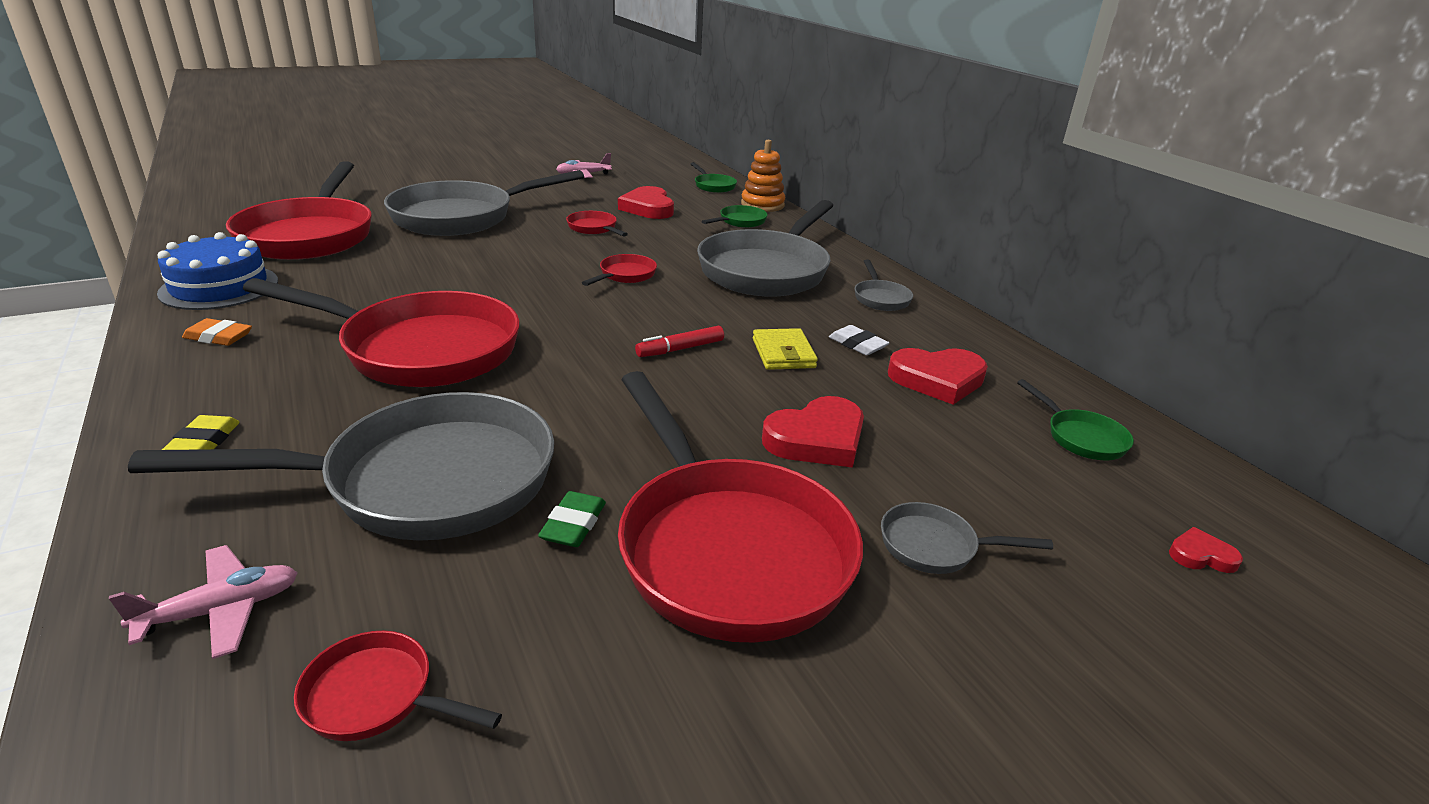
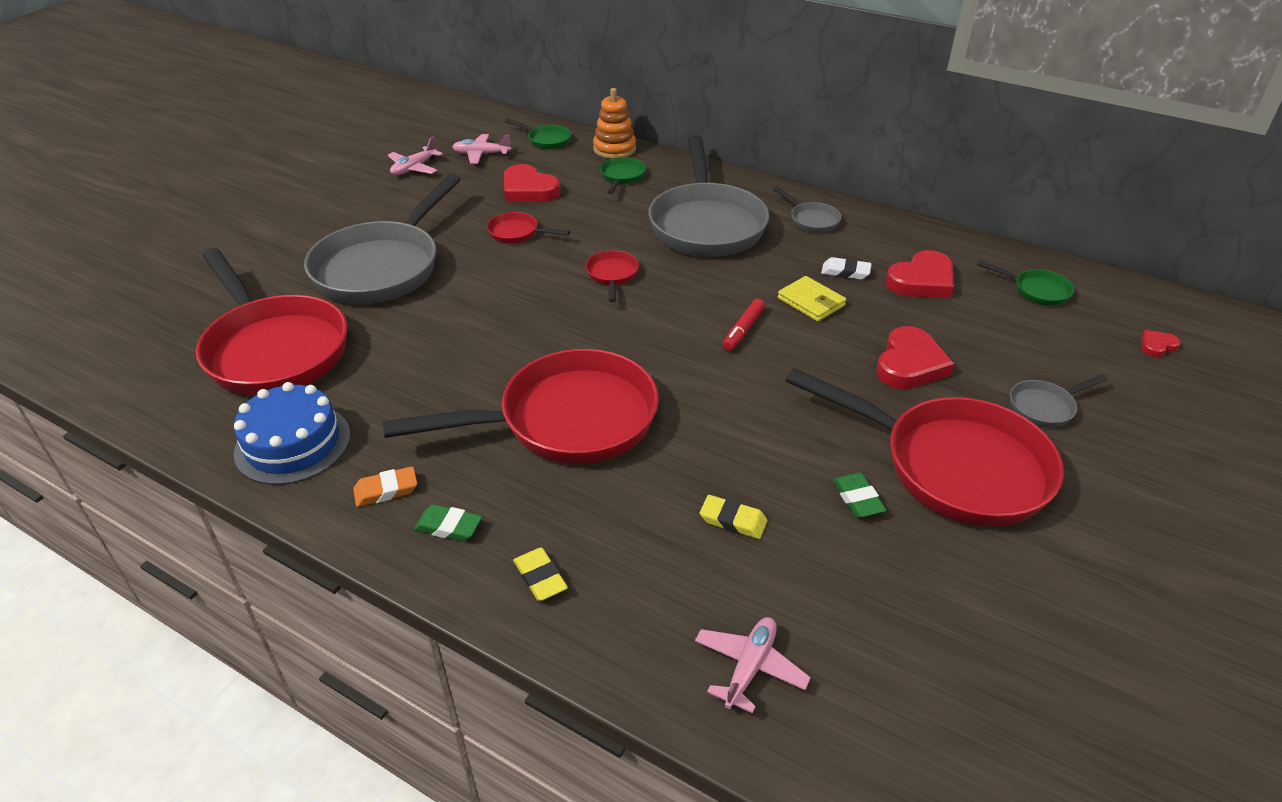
camera: 30 degrees left, 10 degrees up
grey pan [128,392,554,541] -> yellow eraser [700,495,767,539]
red pan [294,631,502,741] -> none
none -> green eraser [414,504,482,542]
none -> pink plane [453,134,511,164]

